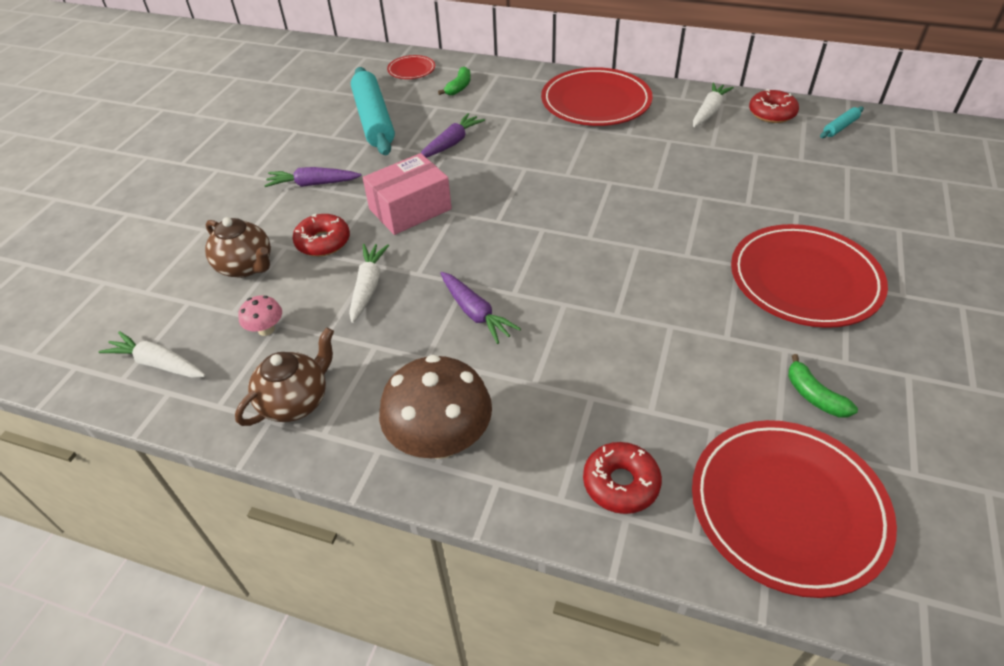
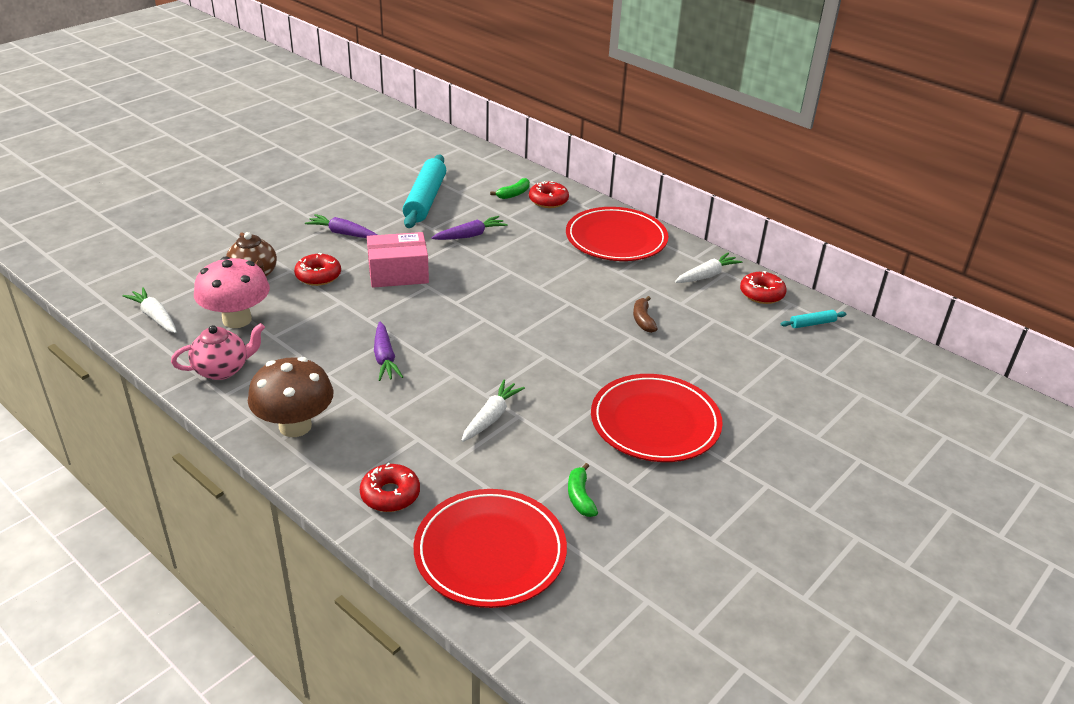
camera: 20 degrees right, 10 degrees down
brown teapot [235,327,334,426] -> pink teapot [171,323,265,380]
pink mushroom [238,295,282,336] -> pink mushroom [194,256,270,328], size x2.20
white carrot [349,244,389,323] -> white carrot moved to [461,379,525,442]
red plate [387,55,435,79] -> none
none -> red donut [529,181,569,208]
none -> brown banana [633,296,658,333]

